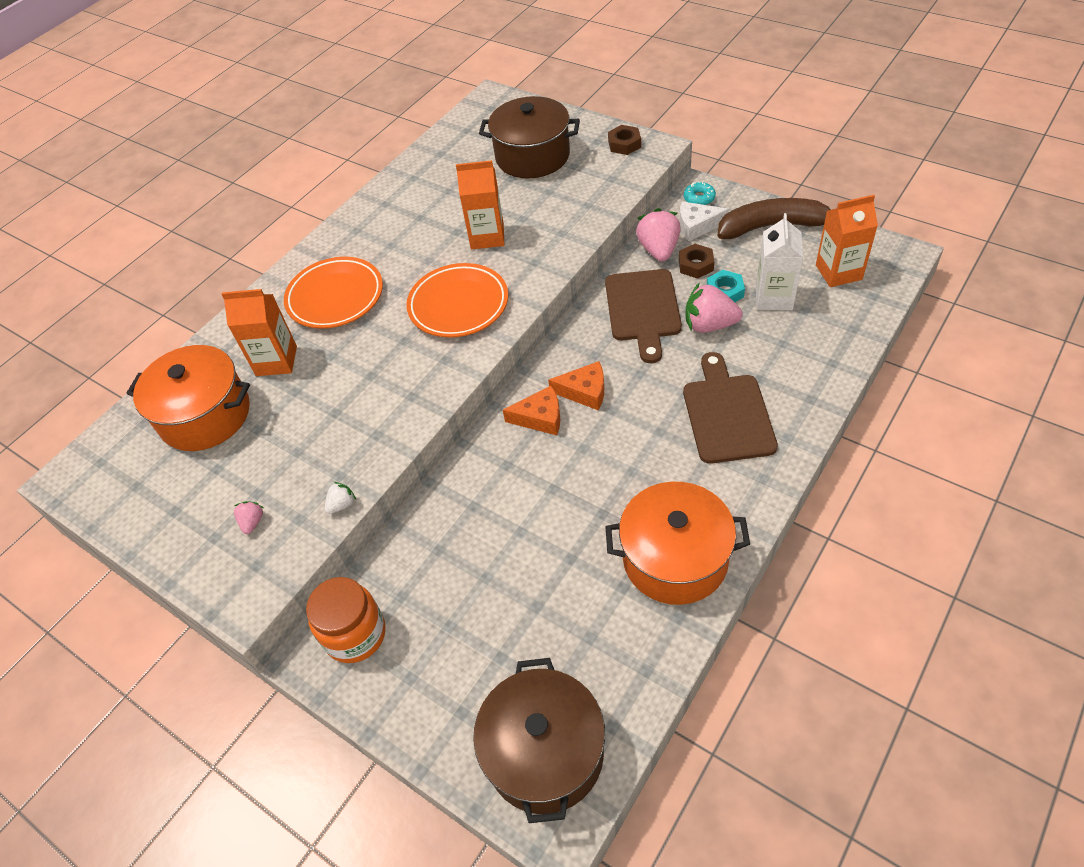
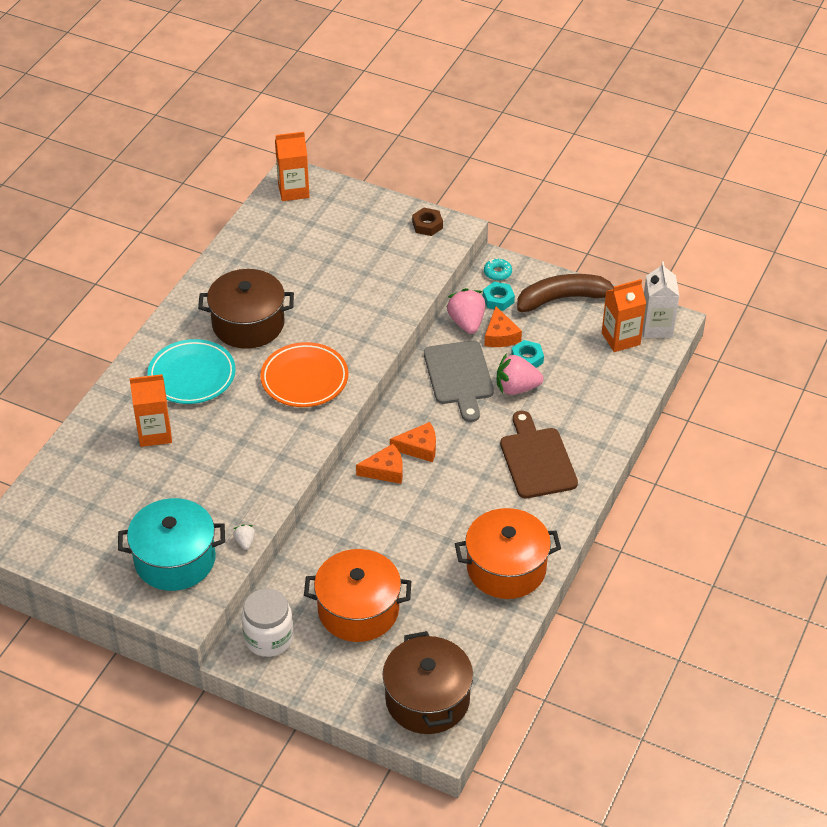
camera: 15 degrees left, 5 degrees down
orange pot [126,345,250,451] -> orange pot moved to [304,549,411,642]
pink strawberry [234,501,263,534] -> turquoise pot [118,498,225,591]
orange plate [284,257,383,329] -> turquoise plate [147,339,236,404]
orange jar [306,577,386,663] -> white jar [241,588,294,657]
white strawberry [325,482,356,514] -> white strawberry turned 45 degrees counterclockwise [233,524,255,550]
orange carton [456,160,504,249] -> orange carton moved to [275,132,310,201]
brown pot [479,96,580,179] -> brown pot moved to [198,269,294,349]
brown cutting board [605,269,682,363] -> grey cutting board [424,340,494,422]
brown nut [679,244,714,279] -> orange cheese [484,306,522,347]
white cheese [680,201,729,241] -> turquoise nut [483,282,515,311]
white carton [756,213,804,310] -> white carton moved to [643,262,679,338]

